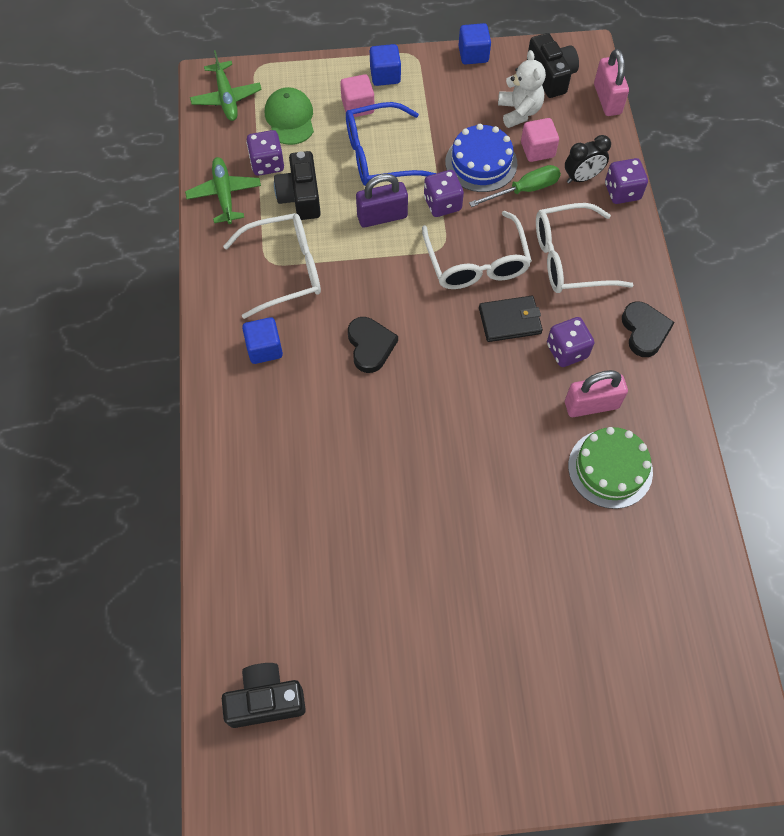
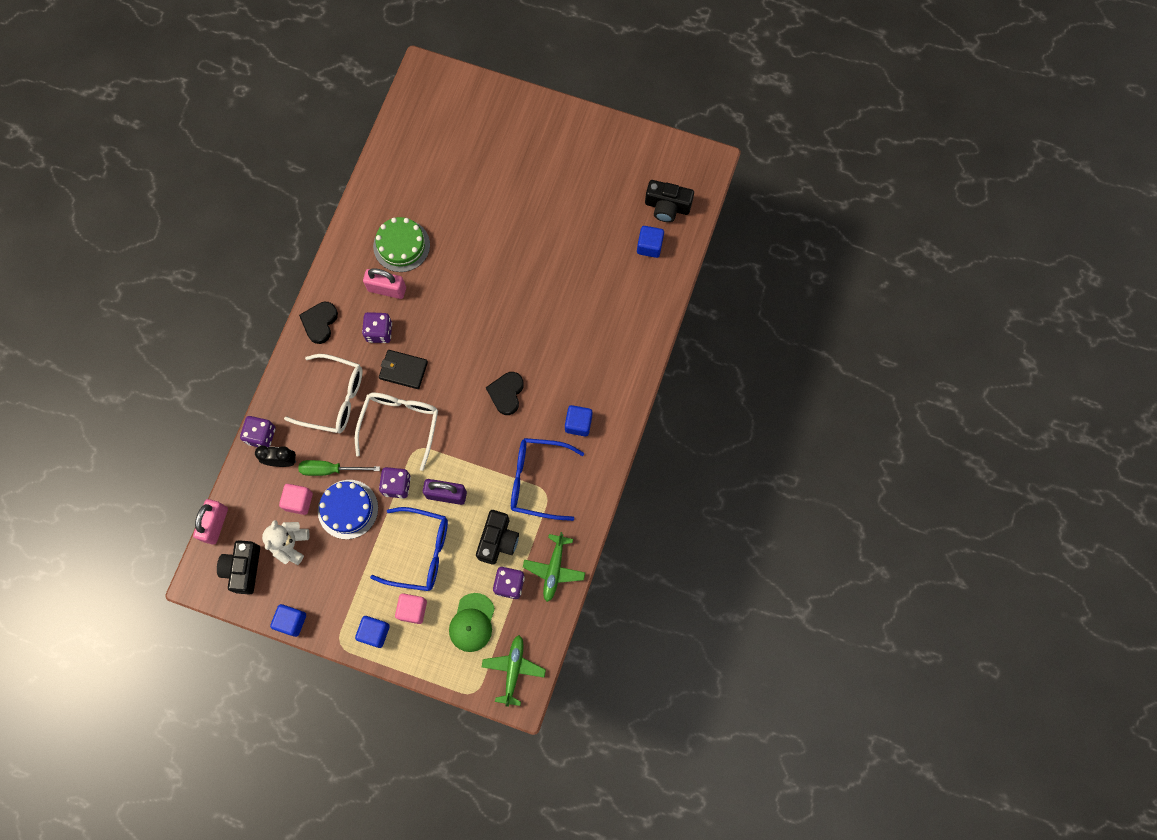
camera: 155 degrees left, 10 degrees up
white glasses [223,213,321,319] -> blue glasses [511,438,584,521]
none -> blue cube [637,226,664,258]

